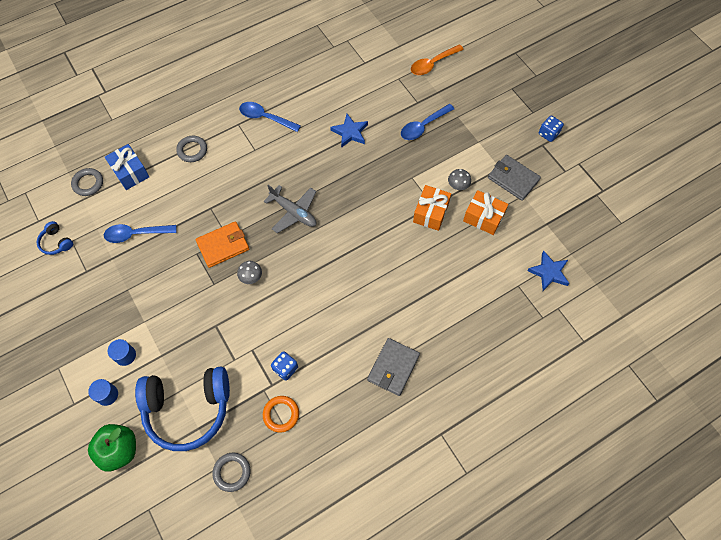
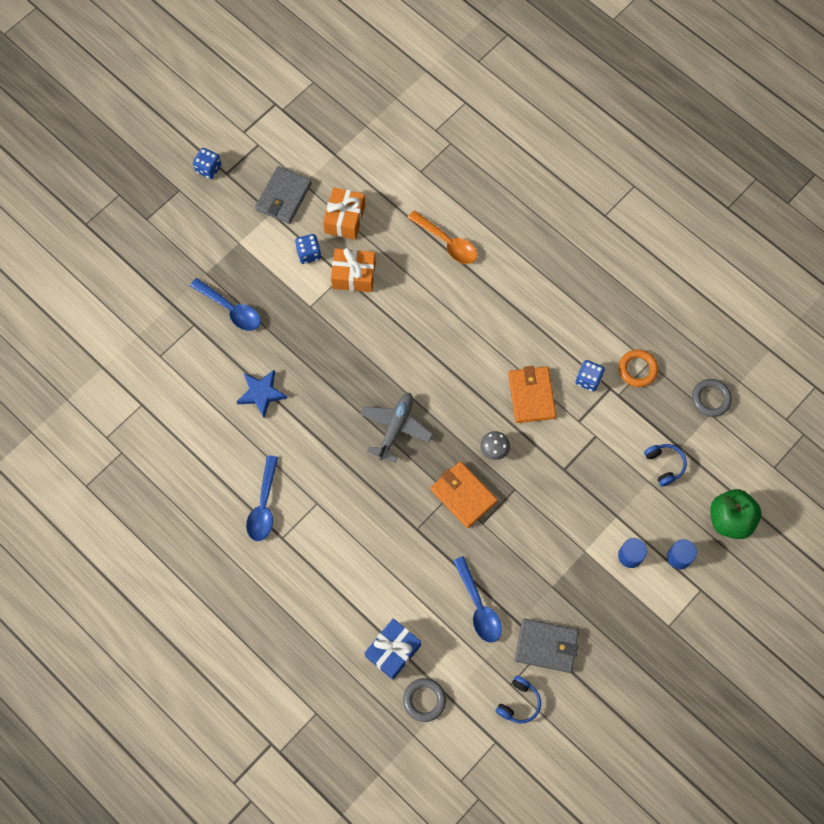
camera: 105 degrees left, 5 degrees up
blue headphones [135,367,230,451] -> blue headphones [644,444,687,487], size x0.42
grey ring [176,136,207,162] -> none
grey wallet [367,338,420,396] -> grey wallet moved to [515,618,579,673]
orange spoon [411,44,464,75] -> orange spoon moved to [407,210,477,264]
grey mushroom [448,169,471,190] -> blue dice [295,234,321,264]
blue star [527,251,570,291] -> none
none -> orange wallet [508,366,556,423]

